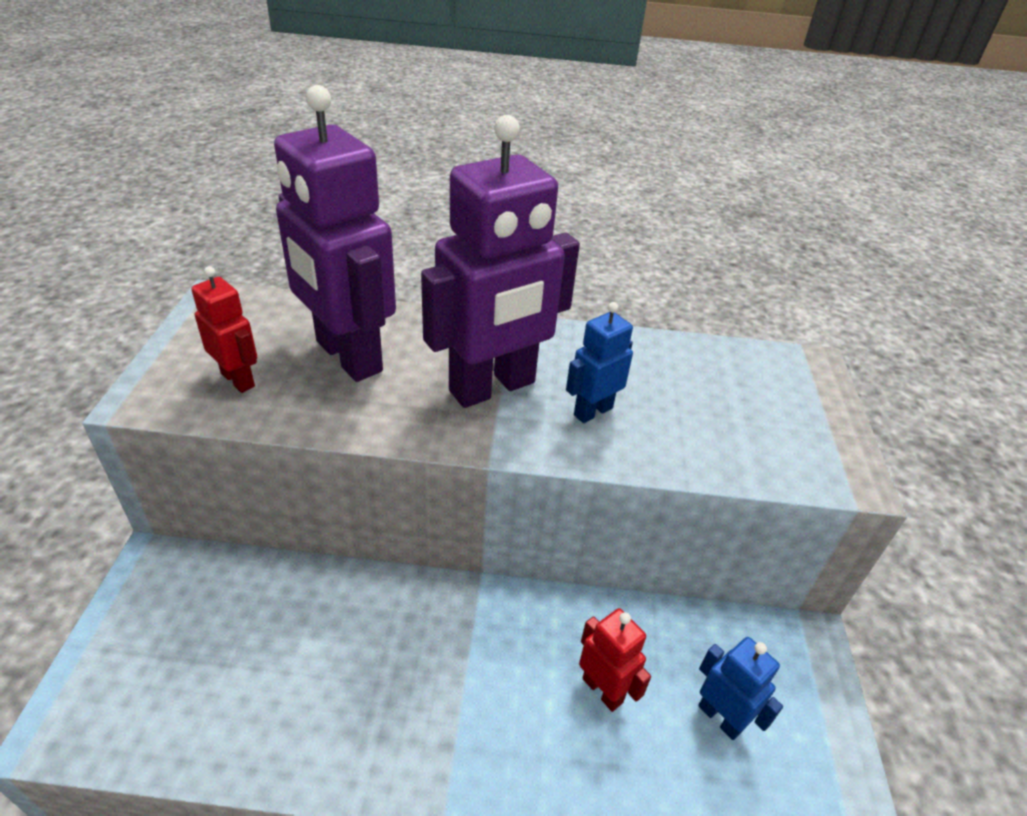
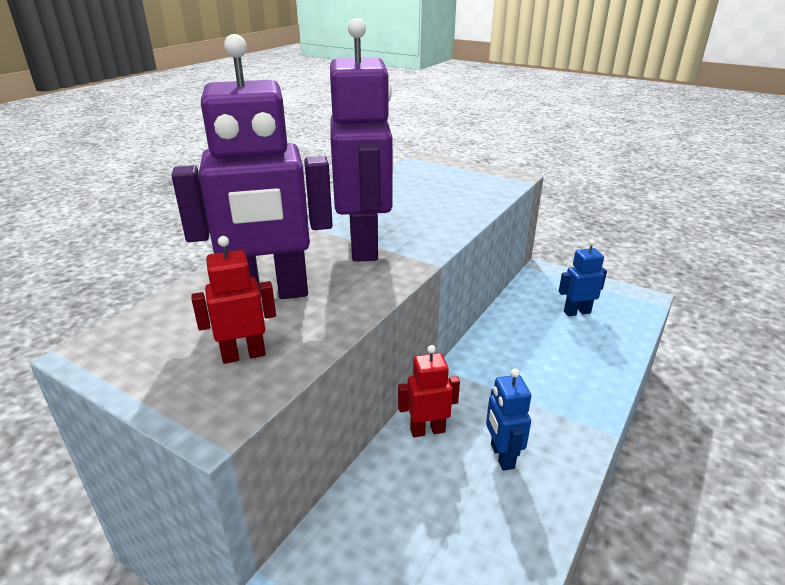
camera: 60 degrees left, 10 degrees down
blue robot [566,302,633,423] -> blue robot moved to [486,368,531,471]
red robot [579,608,651,712] -> red robot moved to [398,345,460,438]

